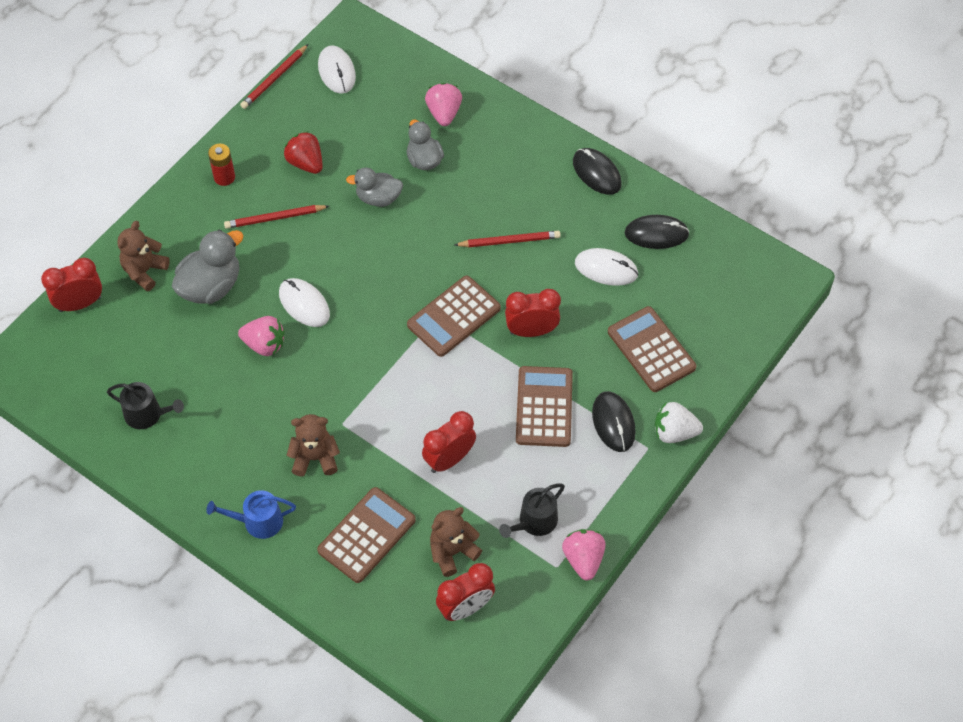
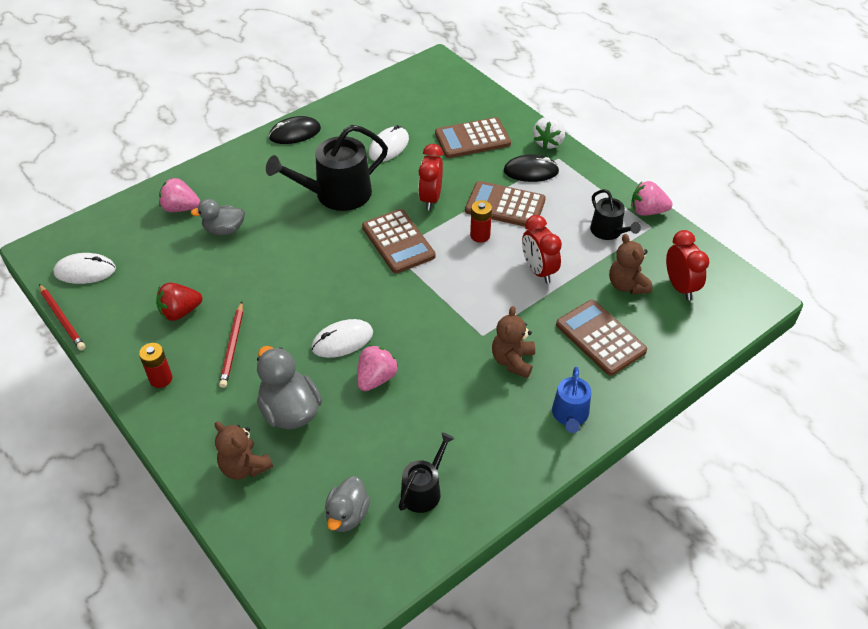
camera: 75 degrees left, 10 degrees down
red clock [41,258,102,312] -> none
grey duck [346,168,403,207] -> grey duck moved to [325,476,370,532]
red pencil [455,231,561,247] -> black watering can [266,125,388,211]
black mouse [625,215,690,249] -> none
none -> red battery [470,200,492,243]

